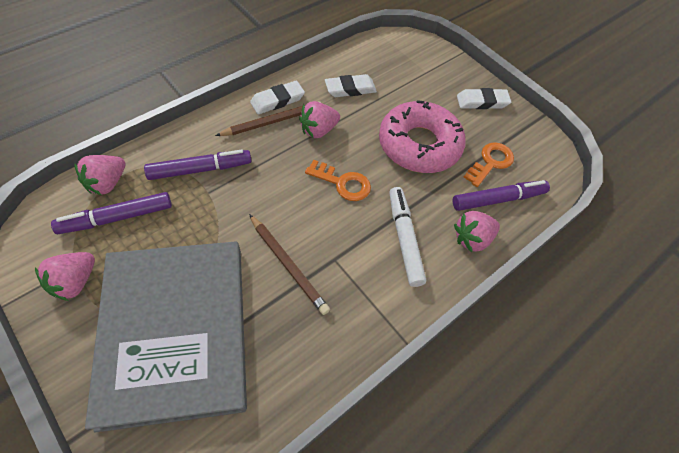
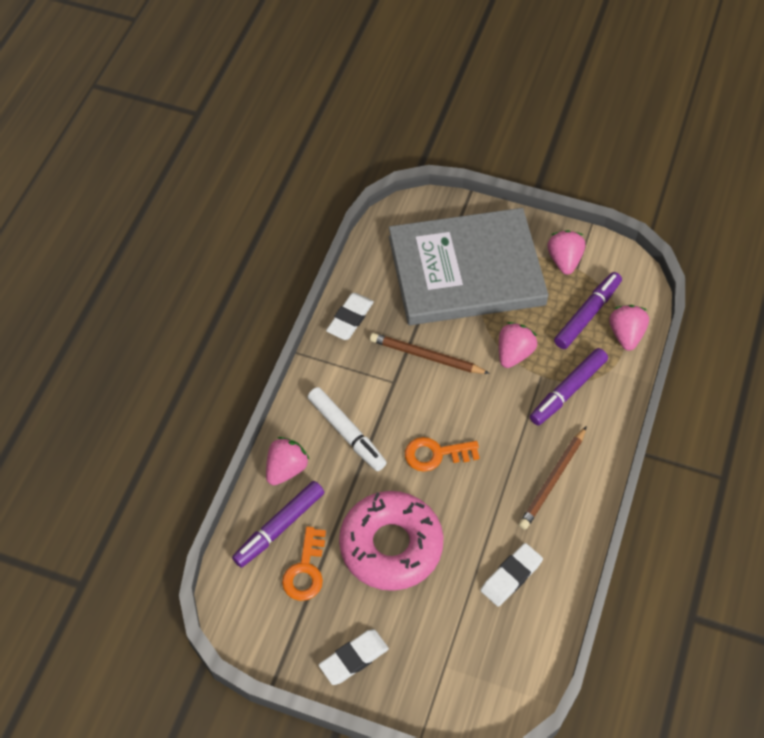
camera: 155 degrees right, 0 degrees up
grey book [85,241,247,433] -> grey book turned 60 degrees counterclockwise [389,208,548,325]
white eraser [250,81,305,114] -> white eraser moved to [326,293,374,340]
pink strawberry [299,101,340,138] -> pink strawberry moved to [499,322,537,368]

